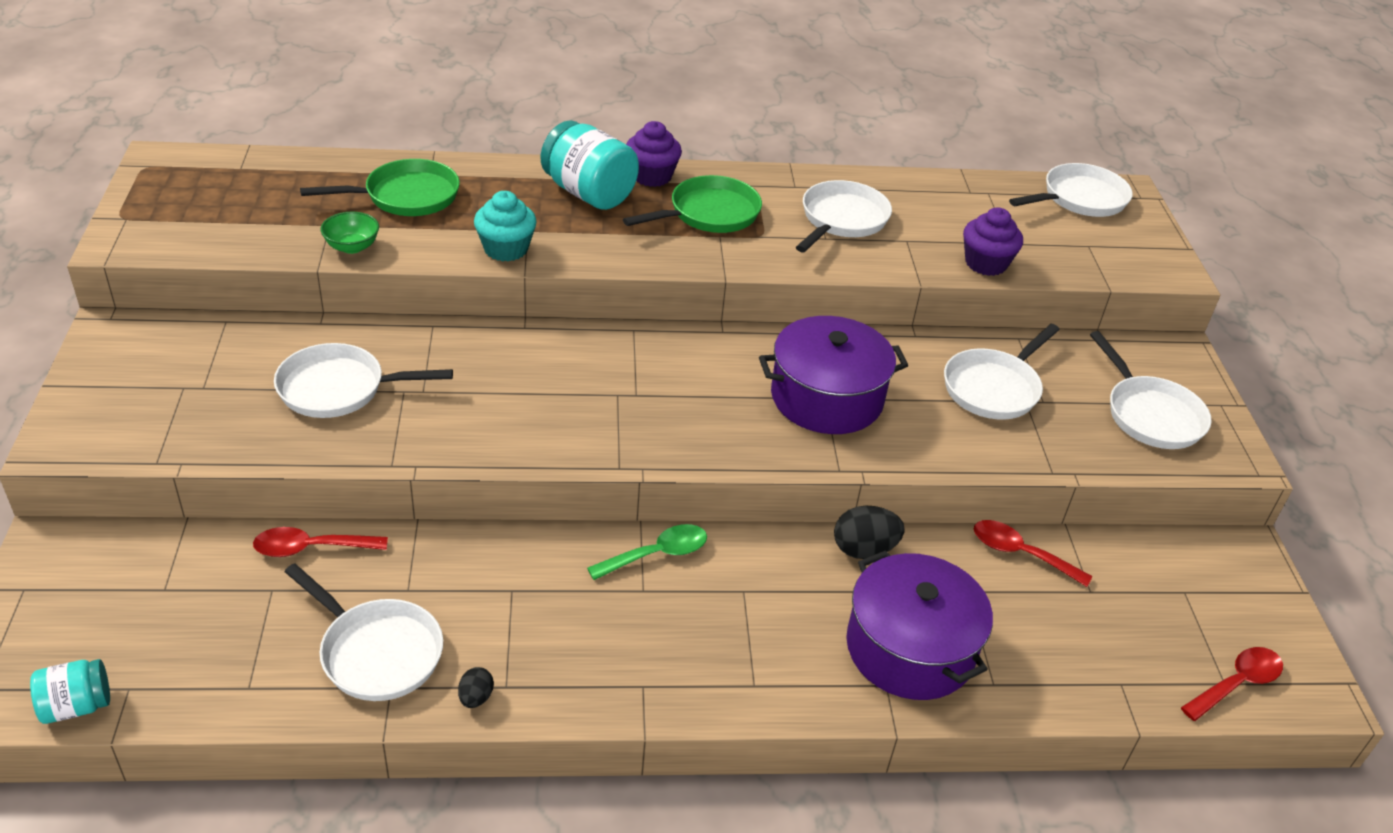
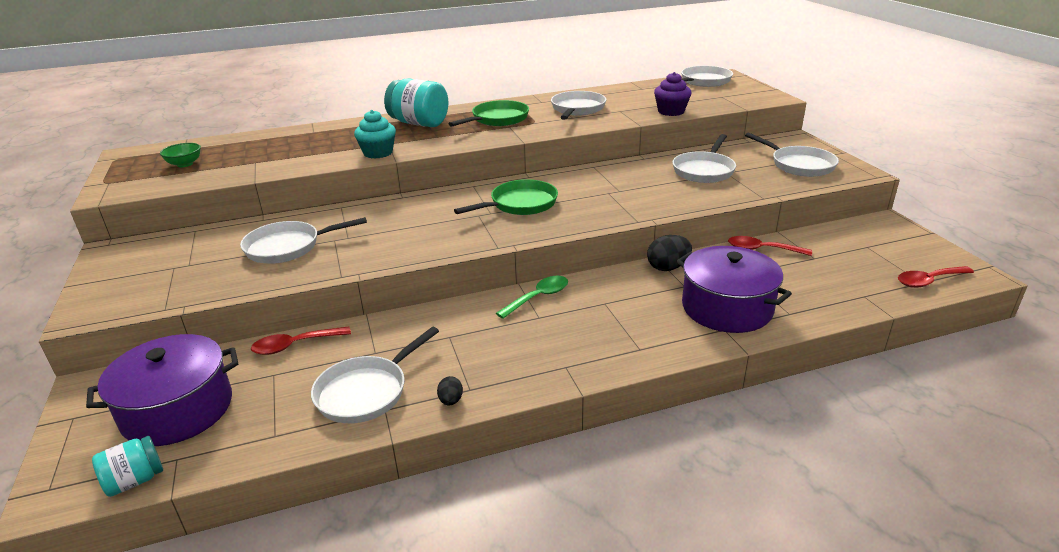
camera: 10 degrees left, 10 degrees down
white pan [284,563,443,701] -> white pan turned 105 degrees clockwise [311,327,439,423]
green pan [300,159,460,216] -> green pan moved to [454,179,558,215]
green bowl [321,212,379,254] -> green bowl moved to [160,143,201,167]
purple cupcake [626,121,682,187] -> none
purple pot [759,316,908,434] -> purple pot moved to [86,334,238,446]
red spoon [1181,647,1283,721] -> red spoon turned 150 degrees counterclockwise [898,266,974,288]

